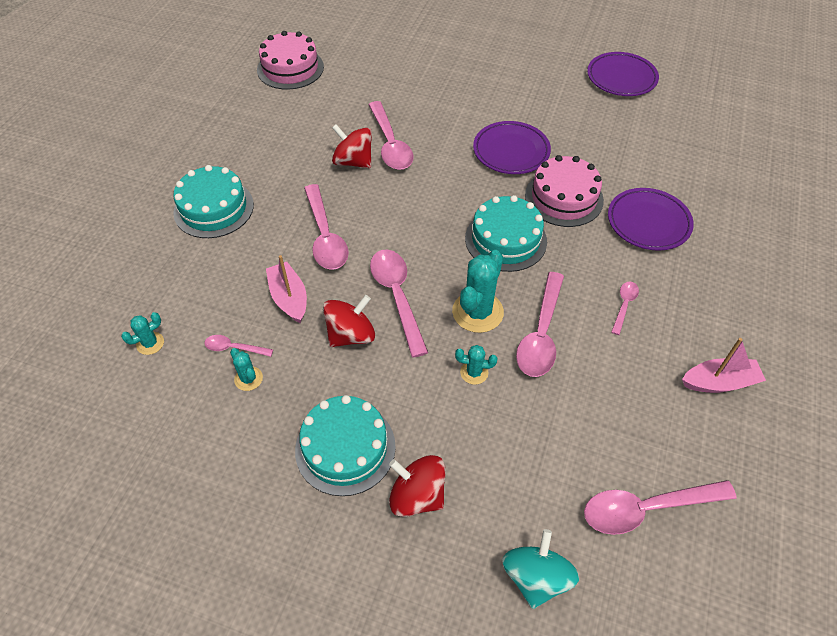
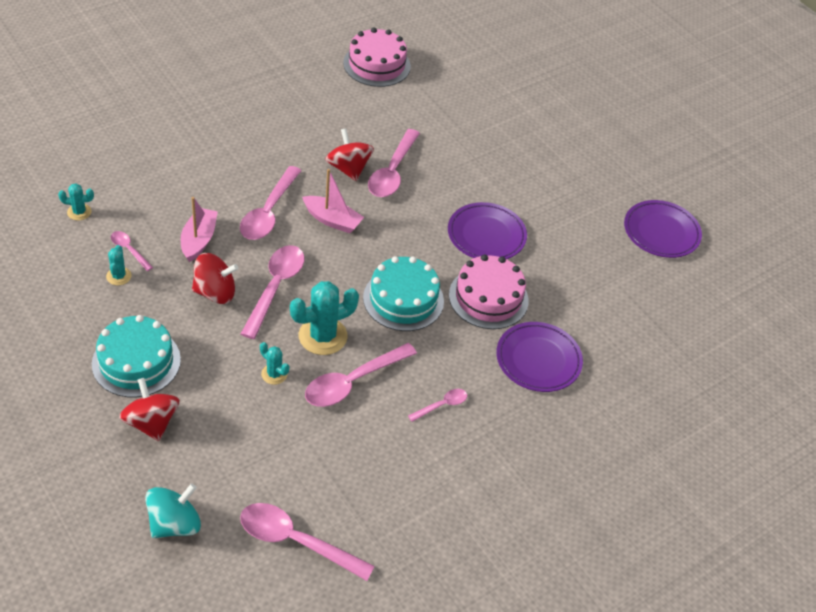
camera: 30 degrees right, 5 degrees down
turquoise cake [173,165,254,238] -> none
pink boat [682,338,766,393] -> pink boat moved to [302,169,364,234]

